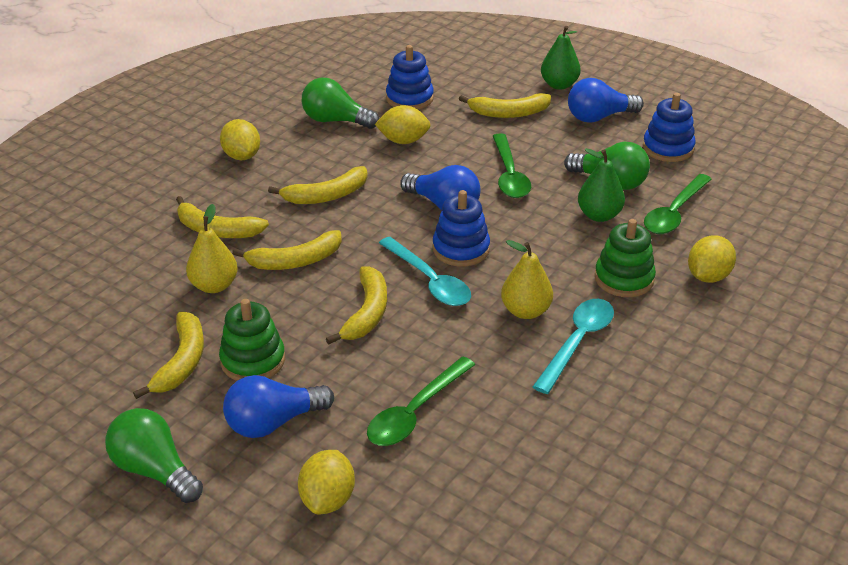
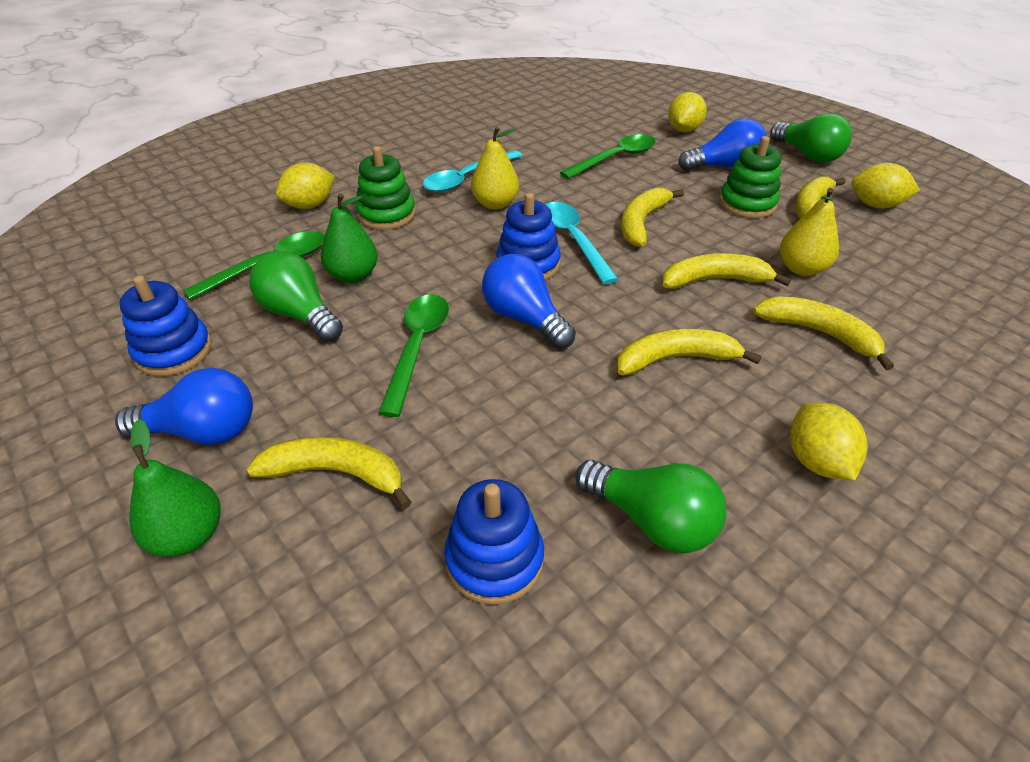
camera: 165 degrees left, 5 degrees up
yellow lemon [375,105,431,144] -> yellow lemon moved to [852,163,920,209]

